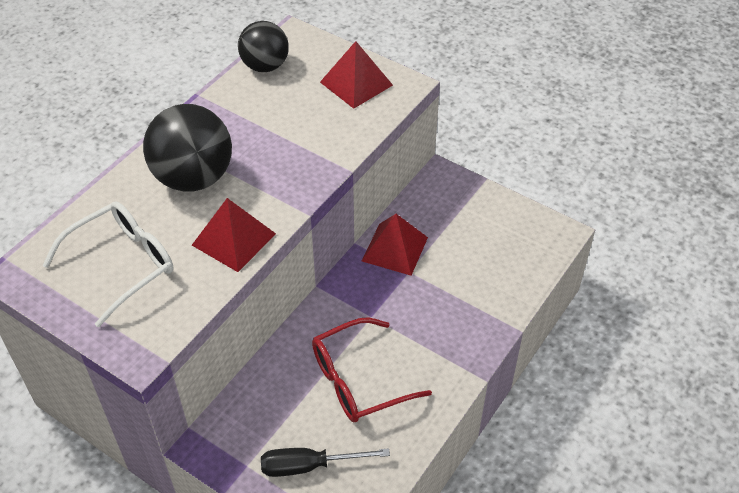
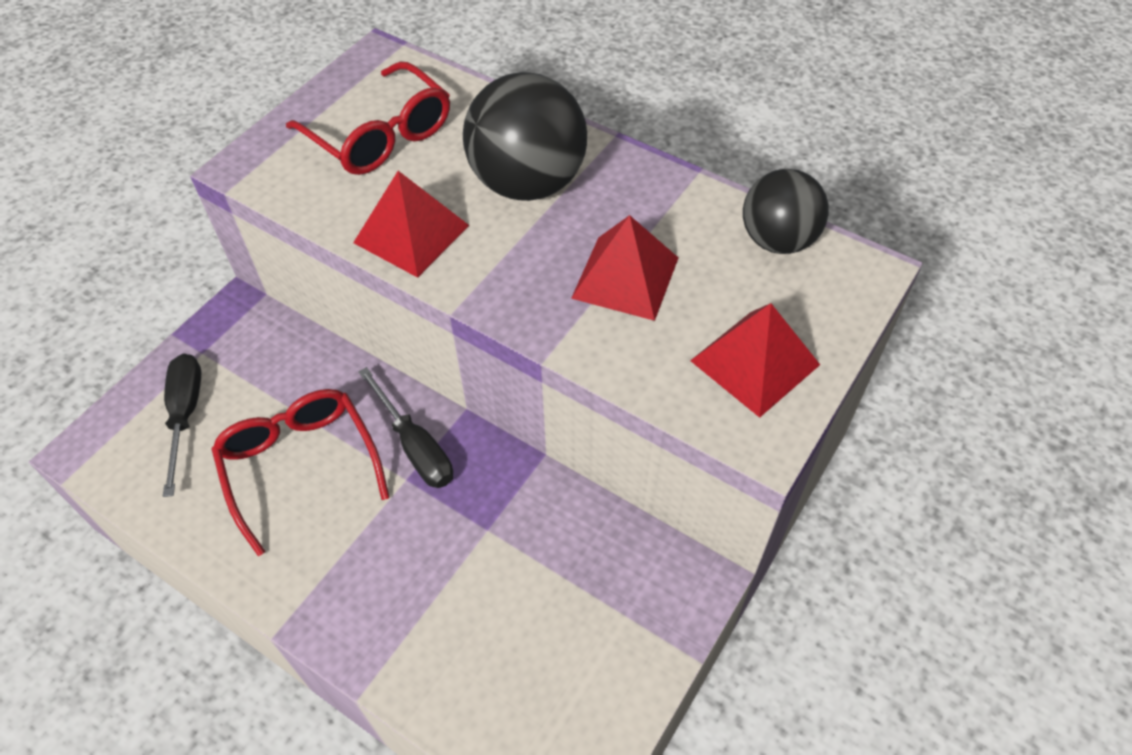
camera: 90 degrees right, 5 degrees up
white glasses [42,201,173,327] -> red glasses [286,61,450,175]
red pyramid [362,214,428,276] -> red pyramid moved to [571,215,678,321]
none -> black screwdriver [358,367,453,488]

